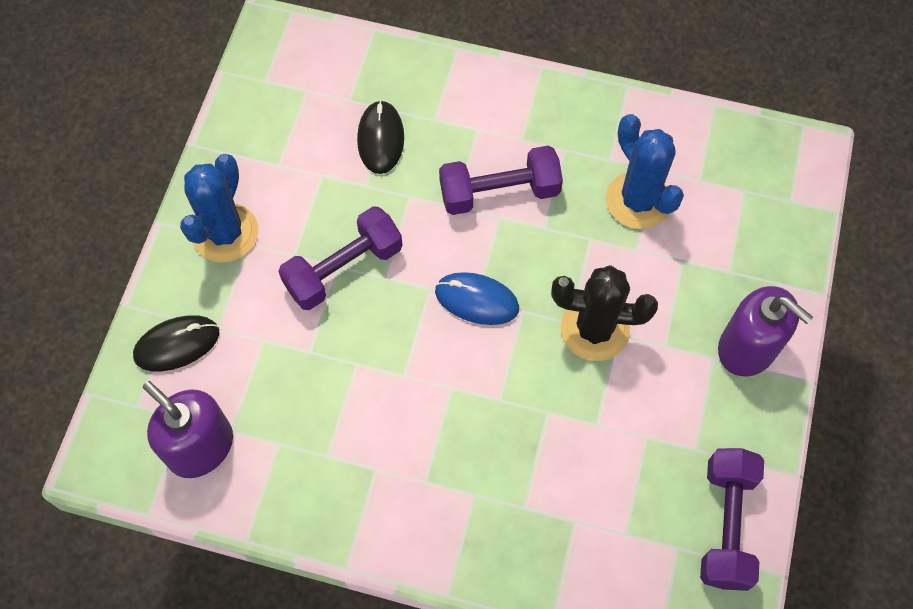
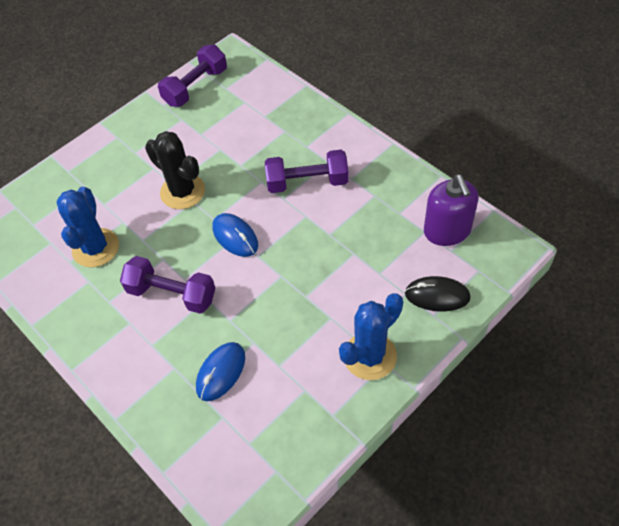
camera: 145 degrees left, 10 degrees down
purple dumbbell [278,206,402,310] -> purple dumbbell moved to [265,150,349,193]
black mouse [357,100,404,174] -> blue mouse [196,342,245,401]
purple soap dispenser [718,286,813,376] -> none

